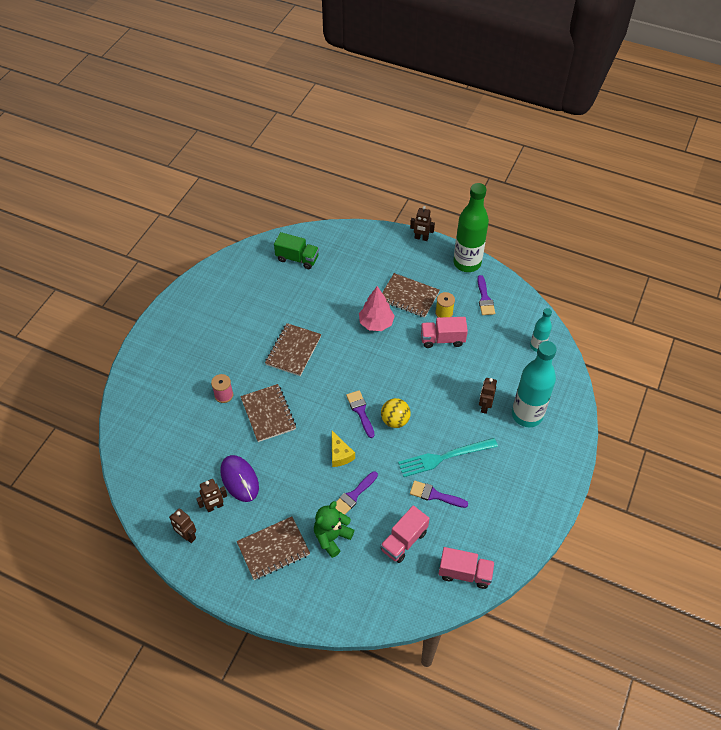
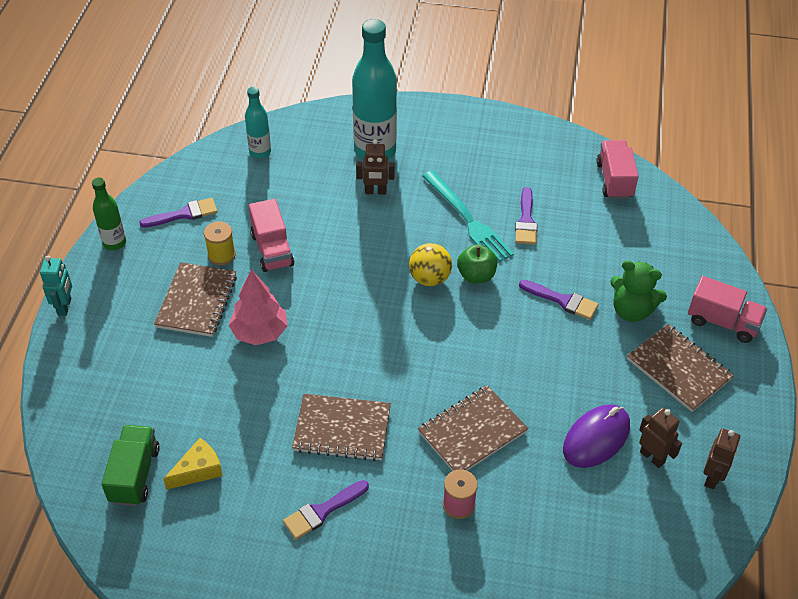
camera: 105 degrees left, 5 degrees down
yellow cheese [332,431,355,467] -> yellow cheese moved to [163,438,223,490]
purple brush [346,390,375,438] -> purple brush moved to [283,480,369,540]
pink truck [380,505,429,563] -> pink truck moved to [688,276,767,343]
brown robot [410,206,435,241] -> turquoise robot [40,256,72,316]
green bottle [454,183,489,272] -> green bottle [92,178,126,250], size x0.52
none -> green apple [457,245,497,284]

